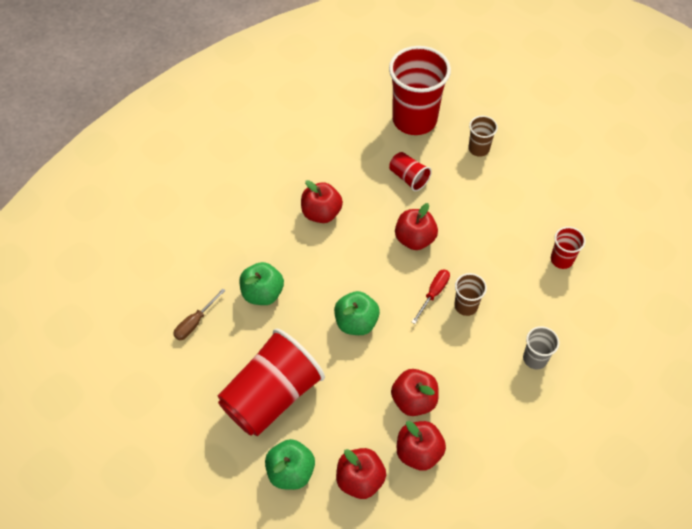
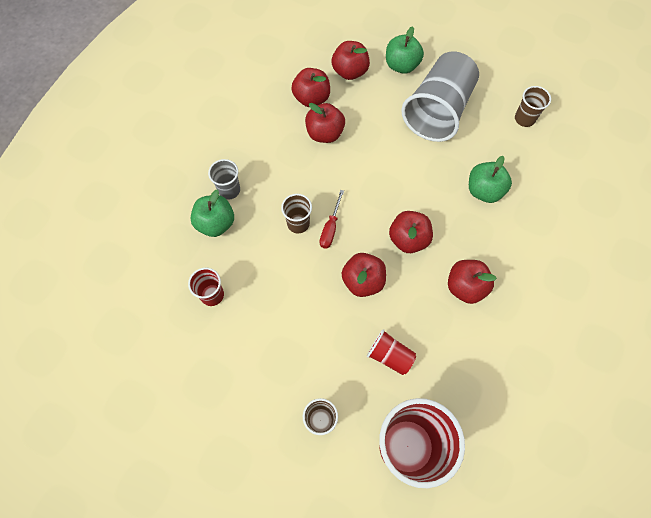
camera: 165 degrees right, 10 degrees up
brown screwdriver [173,288,226,340] -> none
red cup [218,329,325,436] -> grey cup [401,52,479,142]
green apple [334,291,380,335] -> green apple moved to [190,189,234,237]
none -> red apple [389,211,433,253]
none -> brown cup [515,86,551,127]

